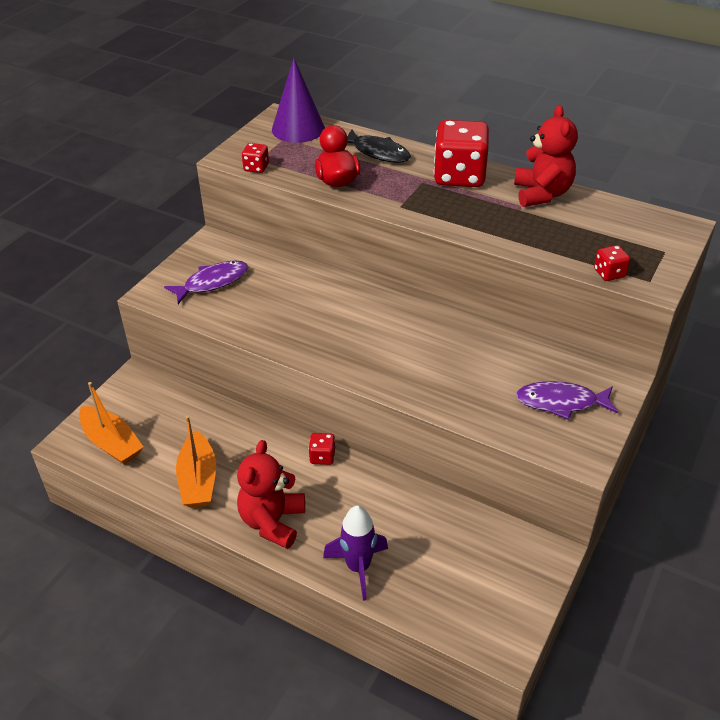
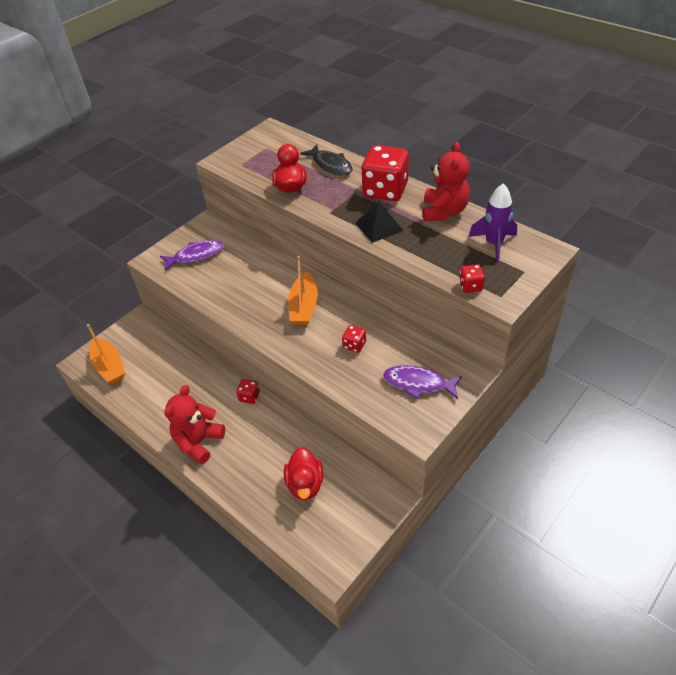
camera: 15 degrees right, 5 degrees up
orange boat [176,416,216,508] -> orange boat moved to [288,256,318,325]
red dice [242,143,269,173] -> red dice moved to [342,325,366,353]
purple cone [272,58,325,143] -> none
purple rocket [323,505,388,601] -> purple rocket moved to [469,183,517,263]
none -> red duck [284,447,323,500]
none -> black pyramid [355,201,404,243]

